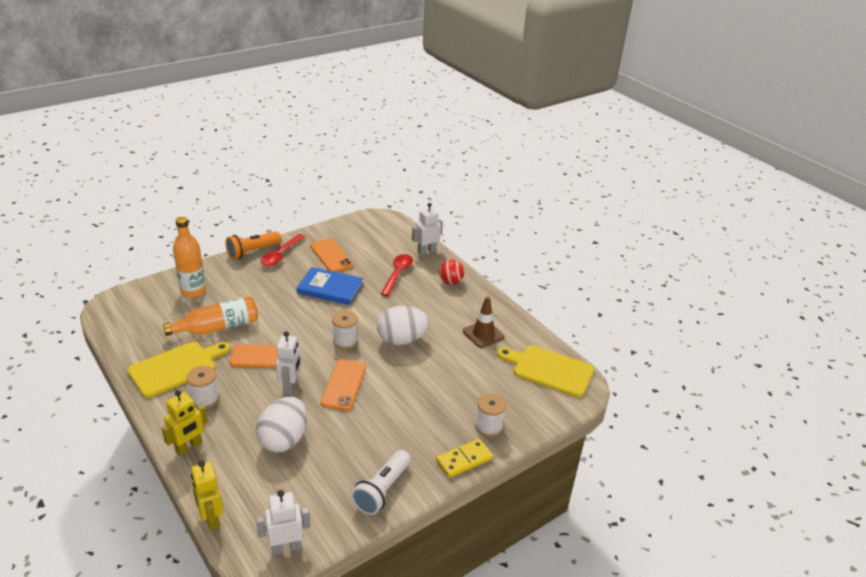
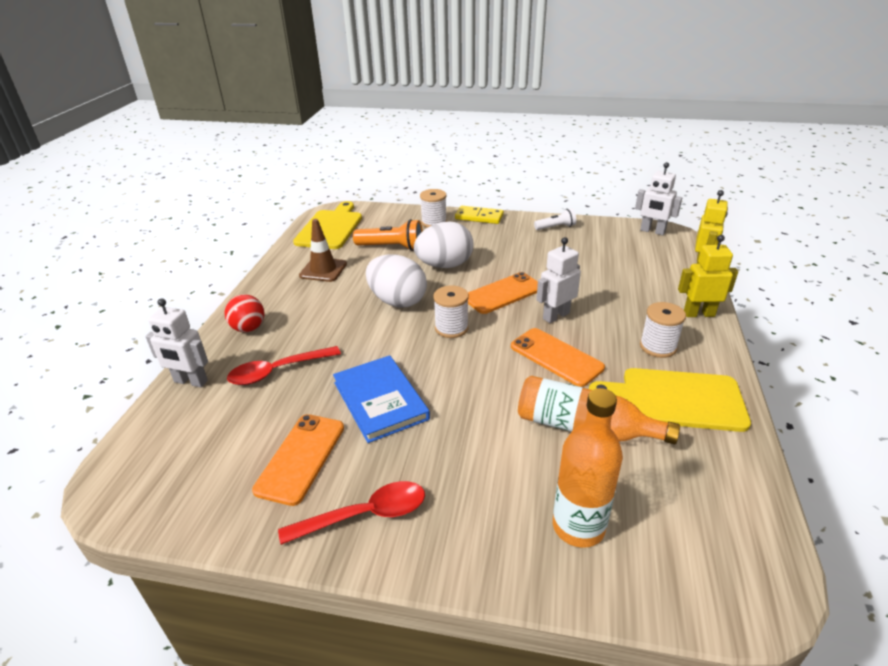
camera: 130 degrees left, 0 degrees up
orange flashlight [226,232,282,259] -> orange flashlight moved to [353,219,423,251]
white egg [256,397,307,452] -> white egg moved to [414,222,474,268]
white flashlight [351,450,411,515] -> white flashlight [534,208,576,230], size x0.62
yellow cutting board [497,345,594,397] -> yellow cutting board turned 150 degrees counterclockwise [293,201,362,249]

